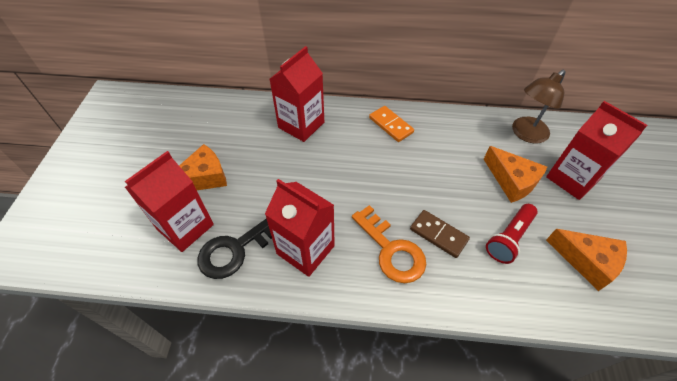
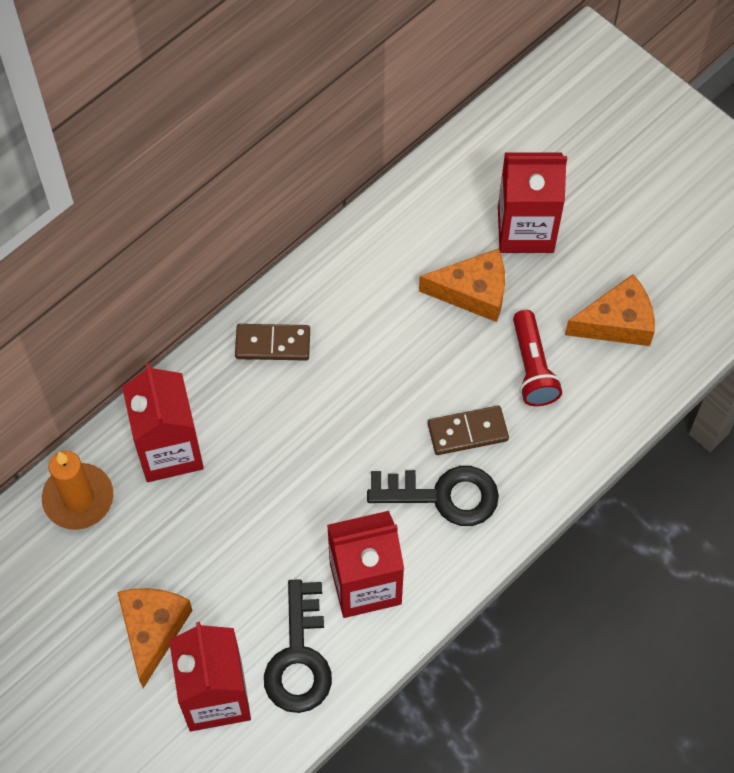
camera: 50 degrees left, 10 degrees up
orange key [352,205,426,283] -> black key [367,466,499,526]
orange domino [369,106,414,142] -> brown domino [235,324,310,360]
brown lamp [512,70,566,144] -> none
none -> orange candle [42,450,114,530]

